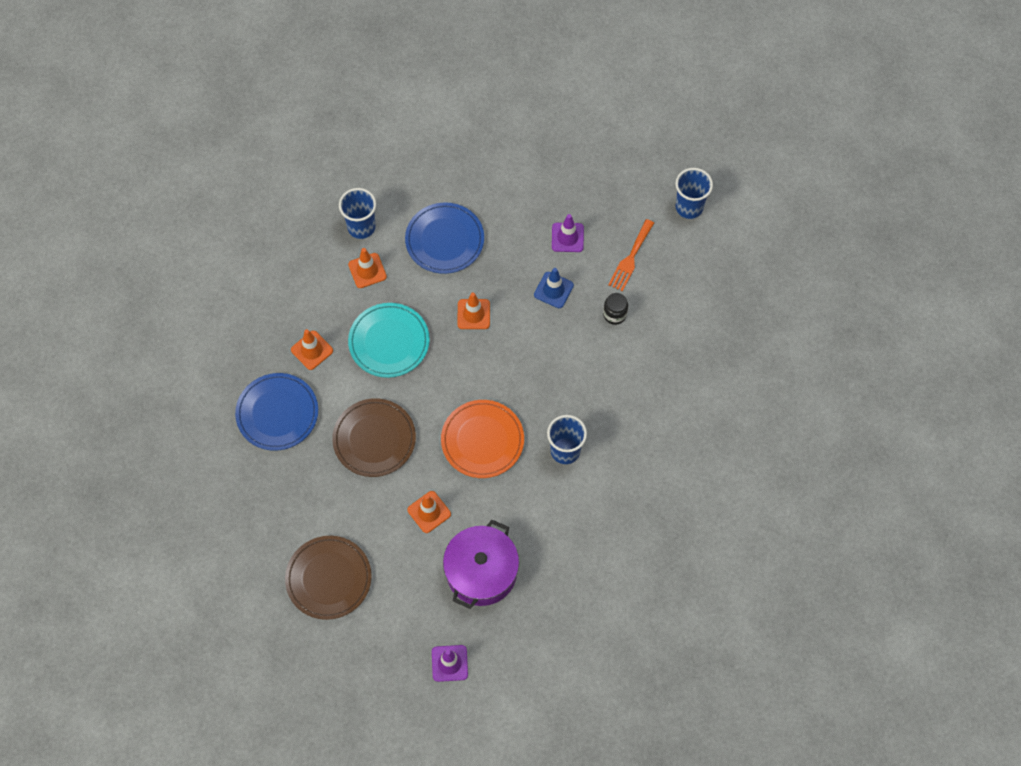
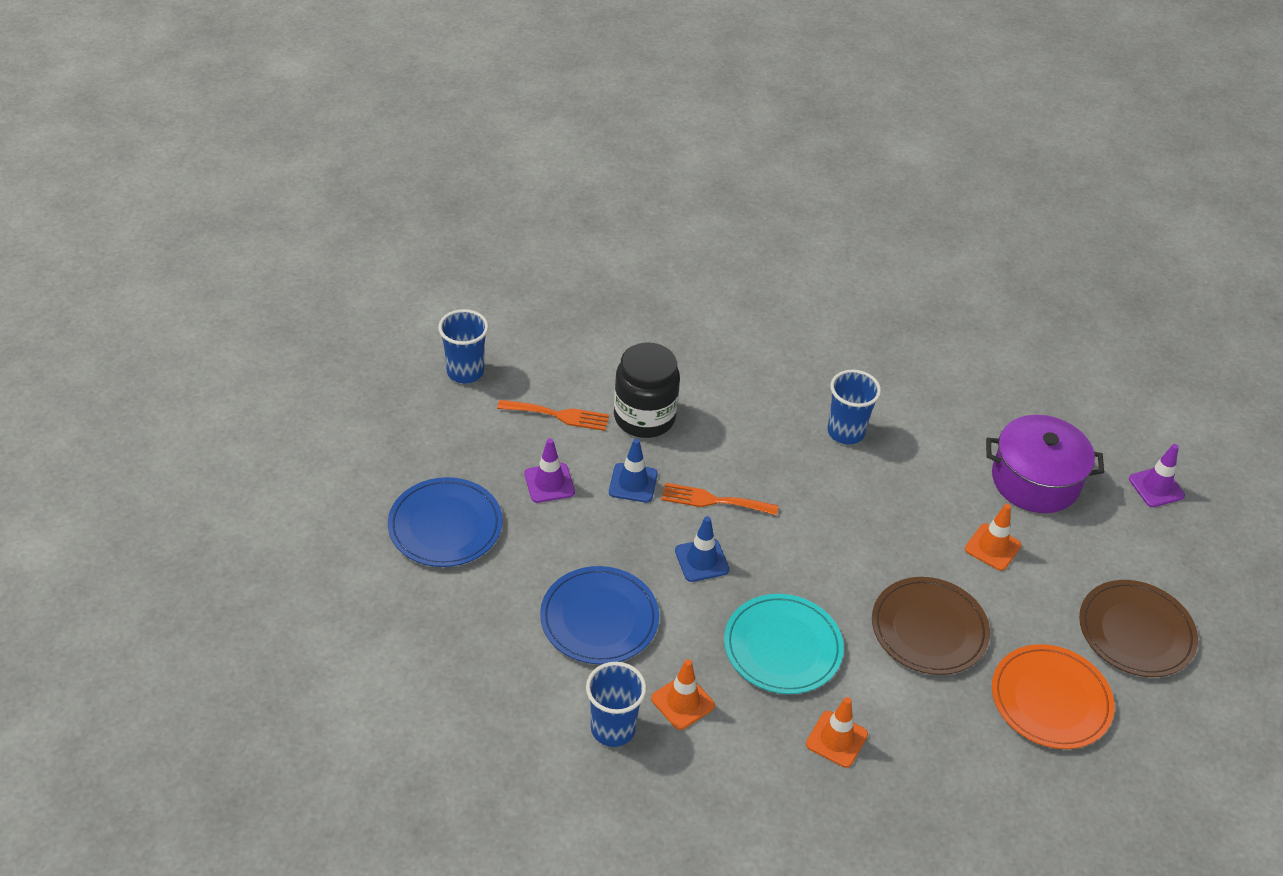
camera: 110 degrees left, 20 degrees down
blue plate [235,373,318,451] -> blue plate moved to [388,477,503,567]
orange plate [441,400,524,478] -> orange plate moved to [992,644,1115,749]
orange traffic cone [457,292,490,329] -> blue traffic cone [675,516,729,582]
black jar [603,293,628,325] -> black jar [614,342,680,438], size x2.01
none -> orange fork [661,483,778,515]

